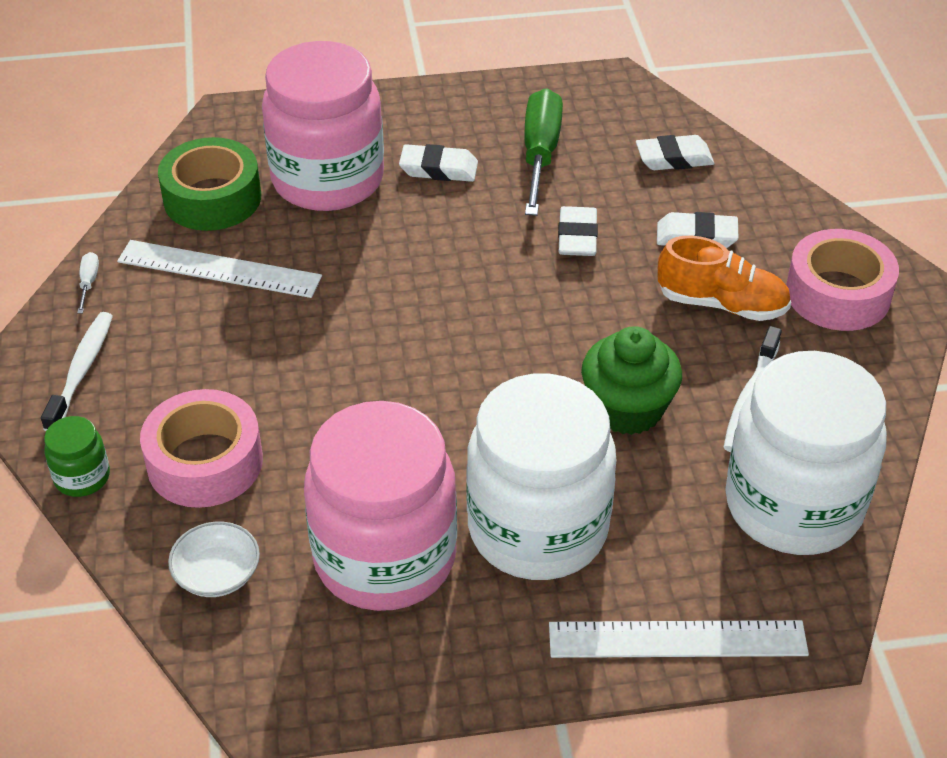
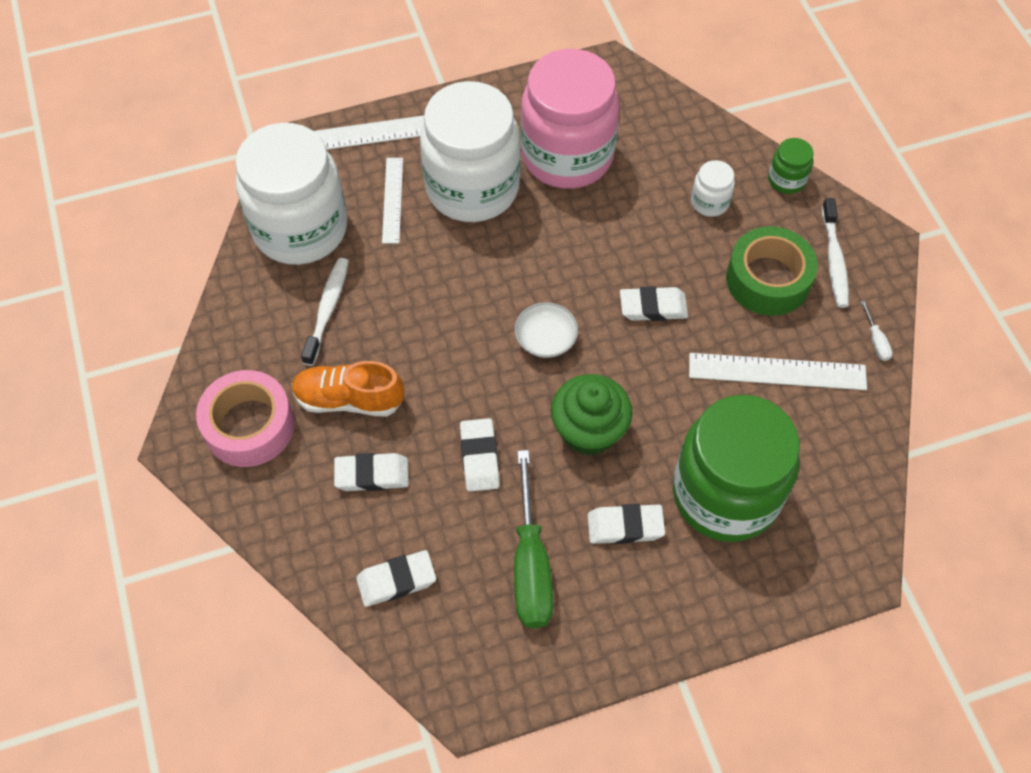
camera: 170 degrees right, 15 degrees up
pink tape [140,389,263,508] -> white jar [691,160,735,217]
green tape [158,137,261,231] -> green tape moved to [726,226,818,316]
white bowl [168,522,260,597] -> white bowl moved to [515,302,578,358]
pink jar [262,41,384,211] -> green jar [673,395,800,542]
green cupcake [581,326,682,435] -> green cupcake moved to [551,374,632,456]
none -> white ruler [382,158,403,244]
none -> white eraser [620,286,688,321]

